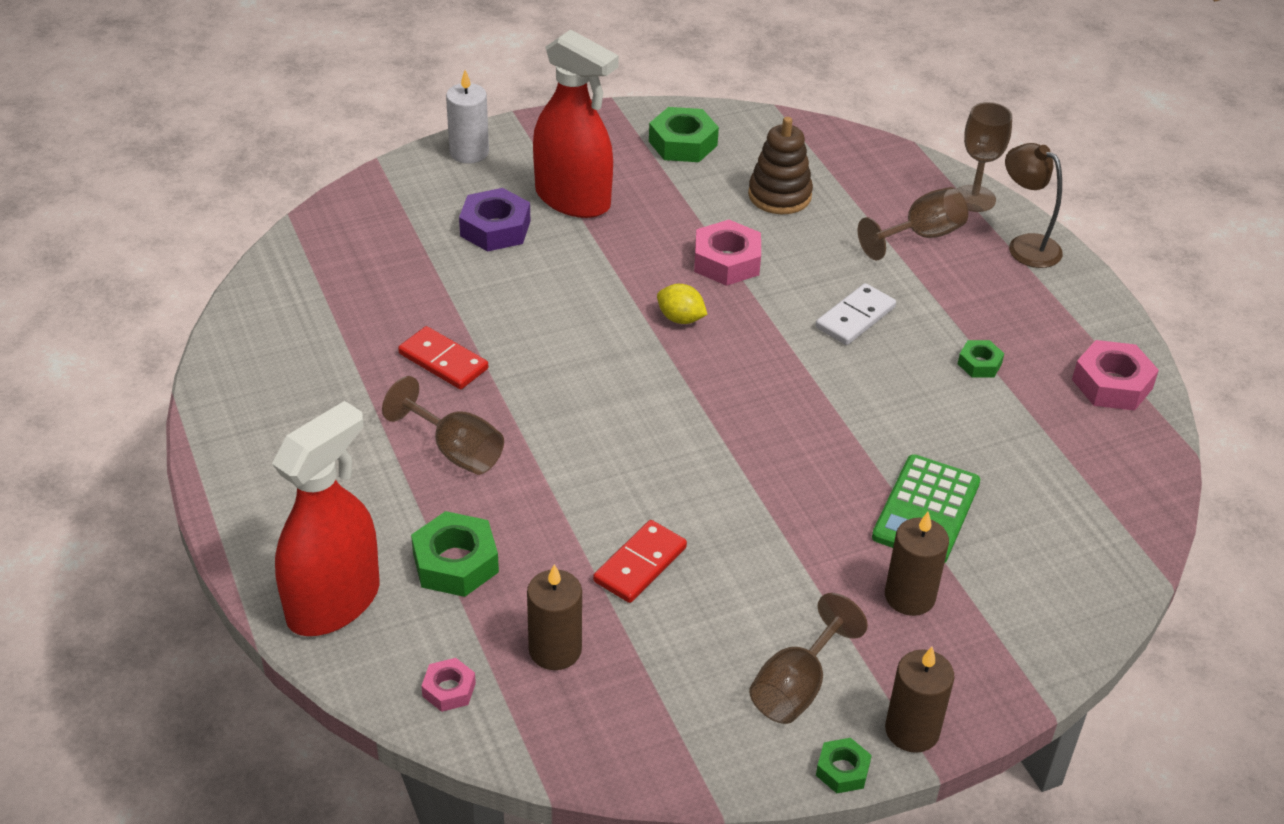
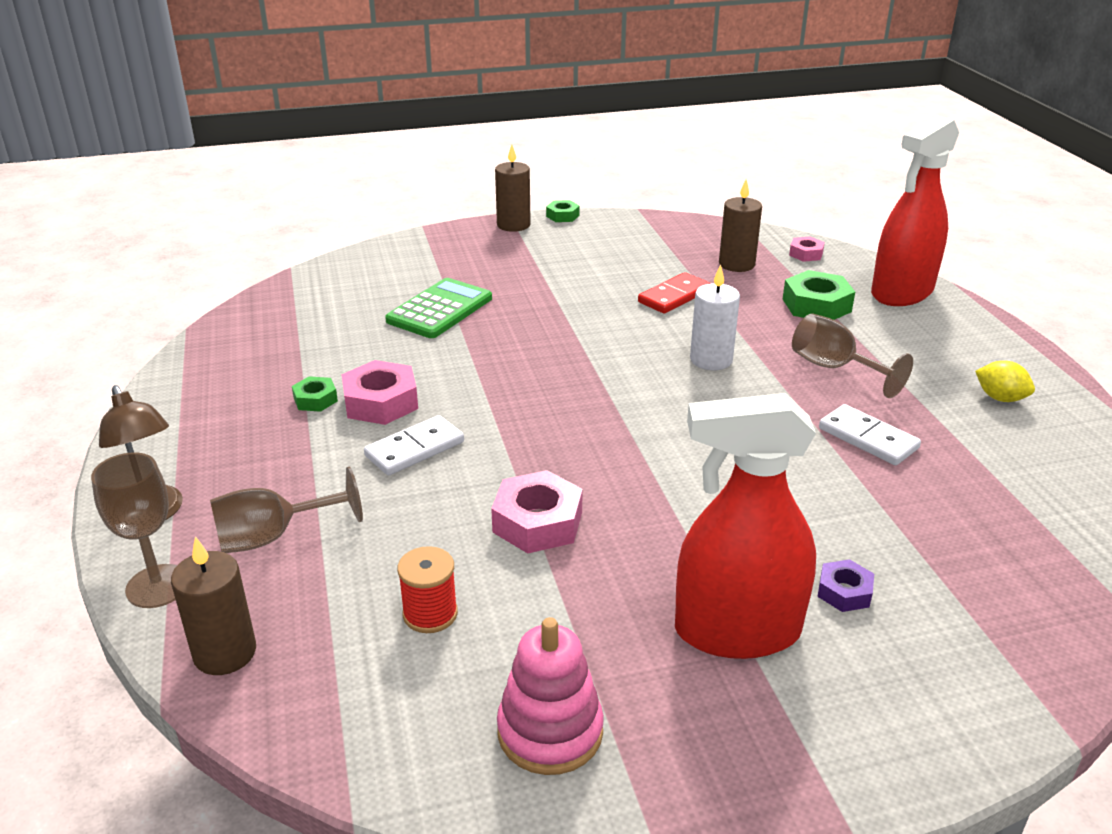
camera: 170 degrees left, 10 degrees down
red domino [398,326,488,389] -> white domino [819,404,921,465]
white candle [446,70,489,164] -> white candle moved to [690,264,740,370]
purple nut [459,188,530,252] -> purple nut [818,559,874,612], size x0.57
red spray bottle [533,29,619,218] -> red spray bottle turned 45 degrees counterclockwise [675,393,816,659]
green nut [649,107,719,162] -> pink stacking toy [497,617,604,775]
yellow lemon [657,284,707,324] -> yellow lemon moved to [975,361,1035,402]
brown stacking toy [748,117,813,214] -> red spool [397,546,458,633]
brown goblet [749,593,868,724] -> none
brown candle [885,512,949,616] -> brown candle moved to [171,536,256,675]
pink nut [1072,340,1159,411] -> pink nut moved to [342,360,418,425]

